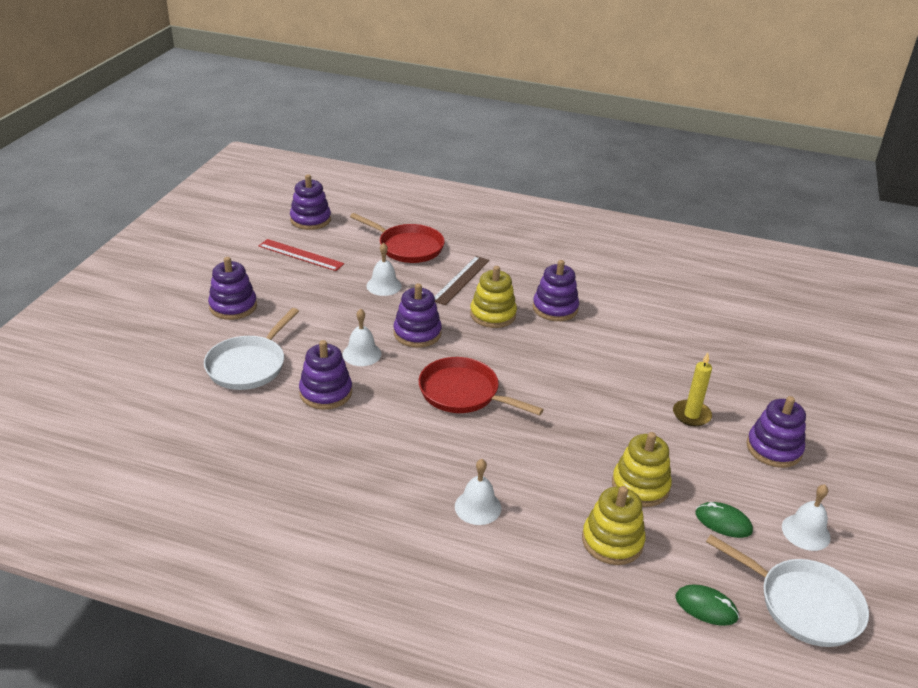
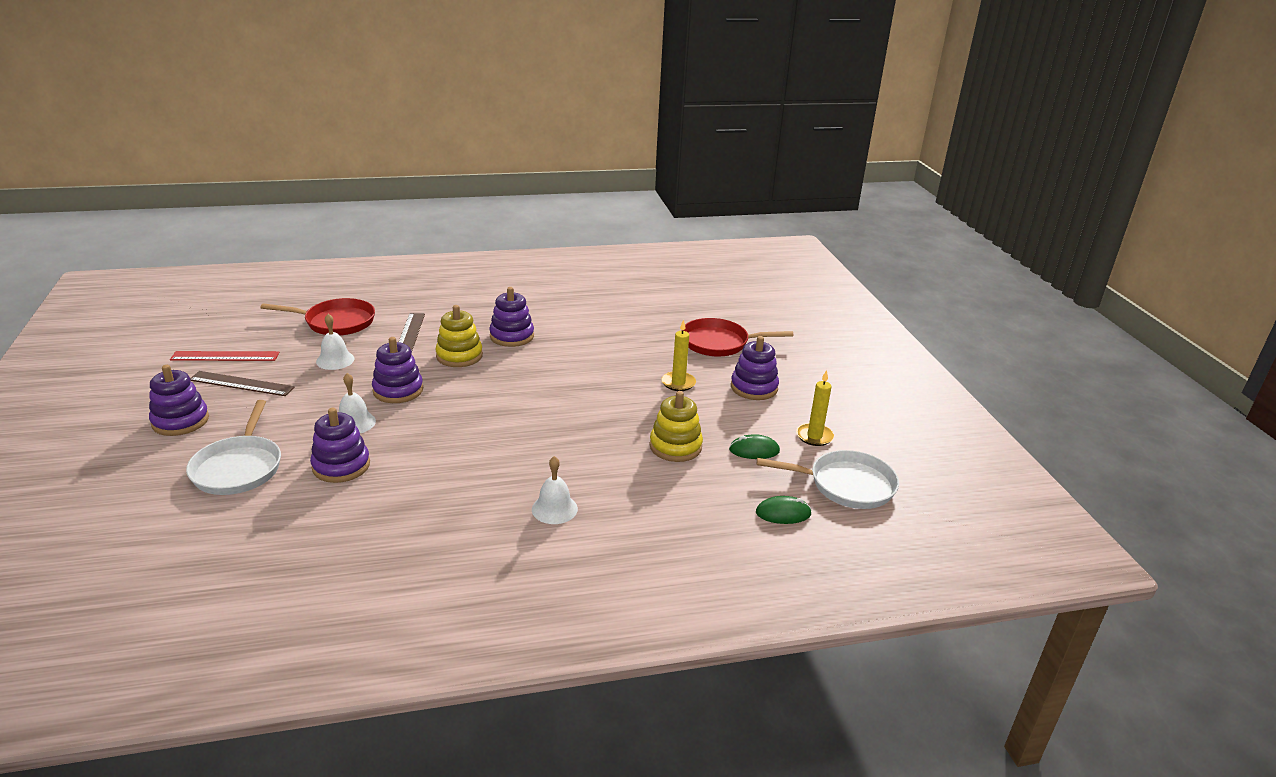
camera: 30 degrees left, 5 degrees down
purple stacking toy [290,174,331,230] -> none
red pan [419,357,544,416] -> red pan moved to [681,318,793,356]
yellow stacking toy [582,486,645,565] -> none
white bell [782,484,831,551] -> yellow candle [796,370,834,446]
none -> brown ruler [190,371,295,396]

